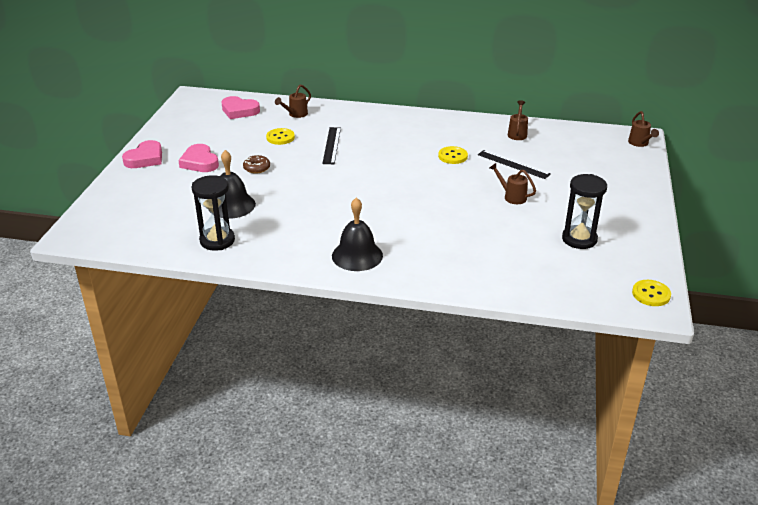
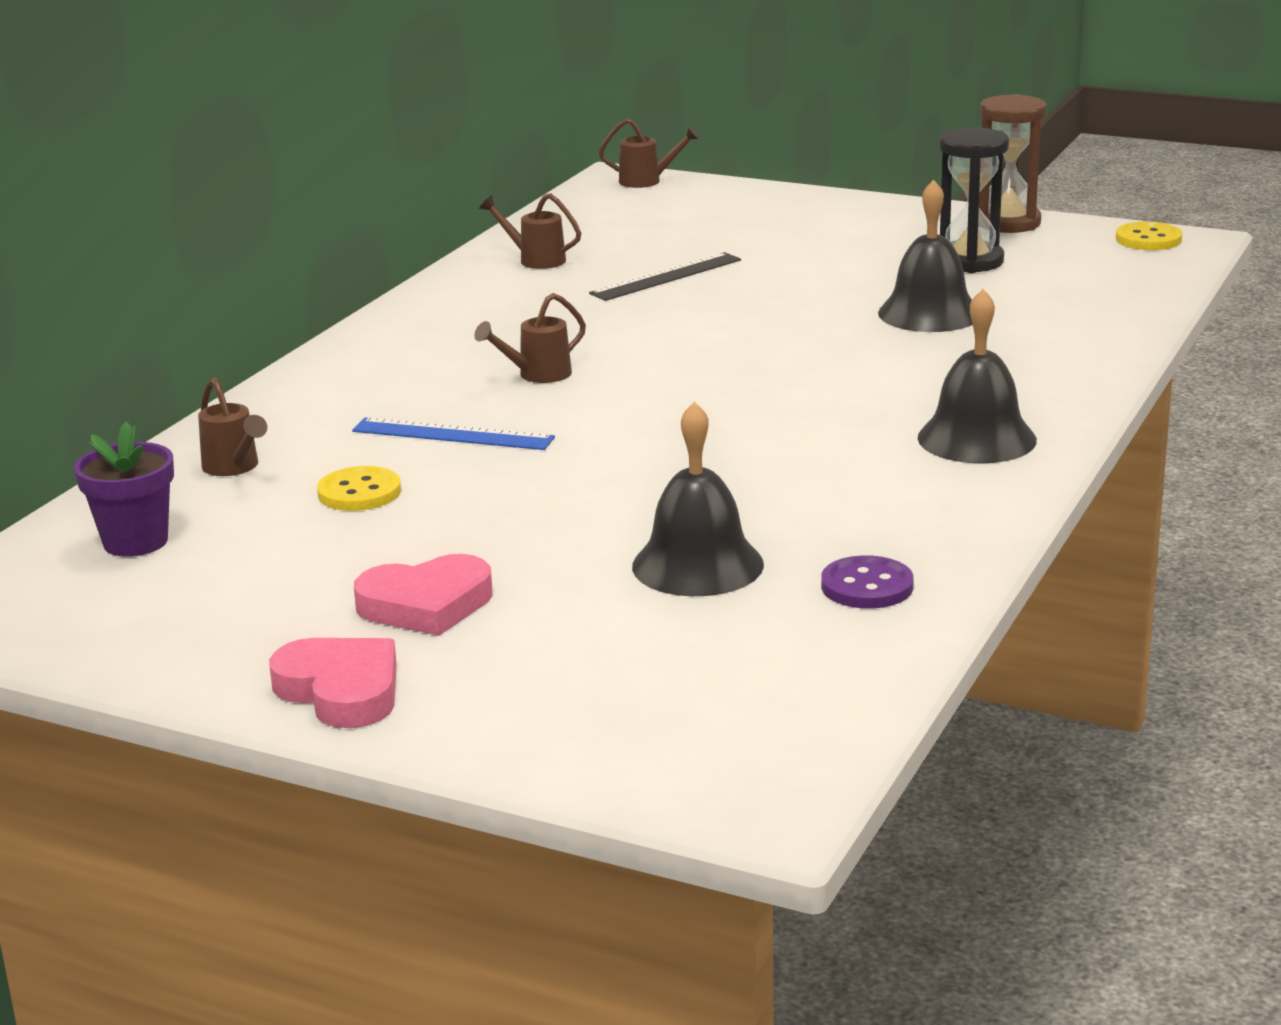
camera: 75 degrees left, 10 degrees down
black hourglass [192,175,235,251] -> purple button [821,555,914,609]
pink heart [221,96,260,119] -> purple flower pot [74,422,174,557]
brown donut [243,155,270,173] -> none
black ruler [322,127,341,164] -> blue ruler [352,418,555,450]
yellow button [438,146,468,164] -> none
brown watering can [490,163,536,204] -> brown watering can moved to [474,293,586,383]
none -> black bell [878,179,972,332]
none -> brown hourglass [979,94,1047,233]

